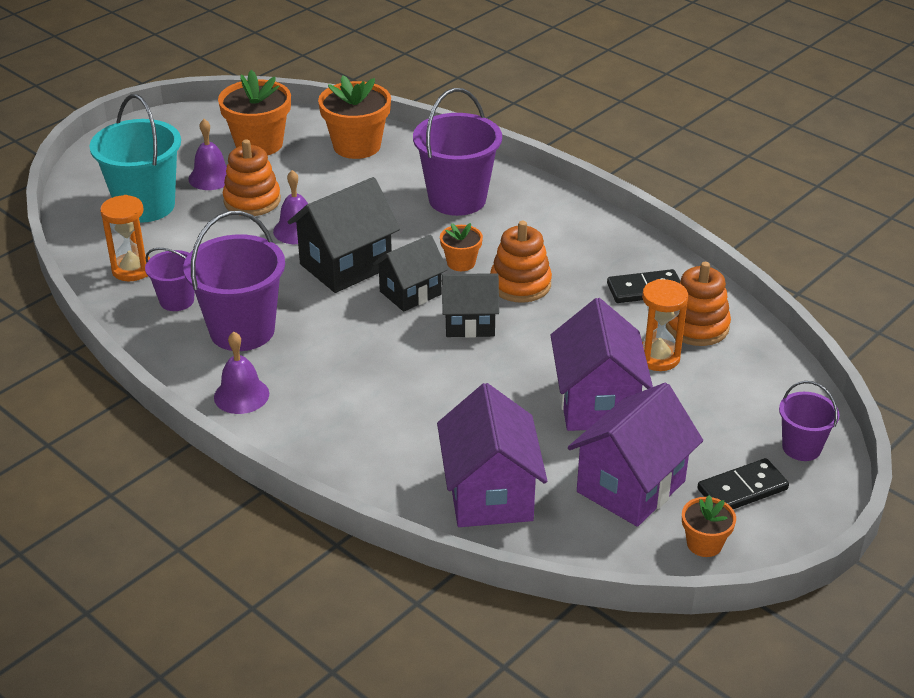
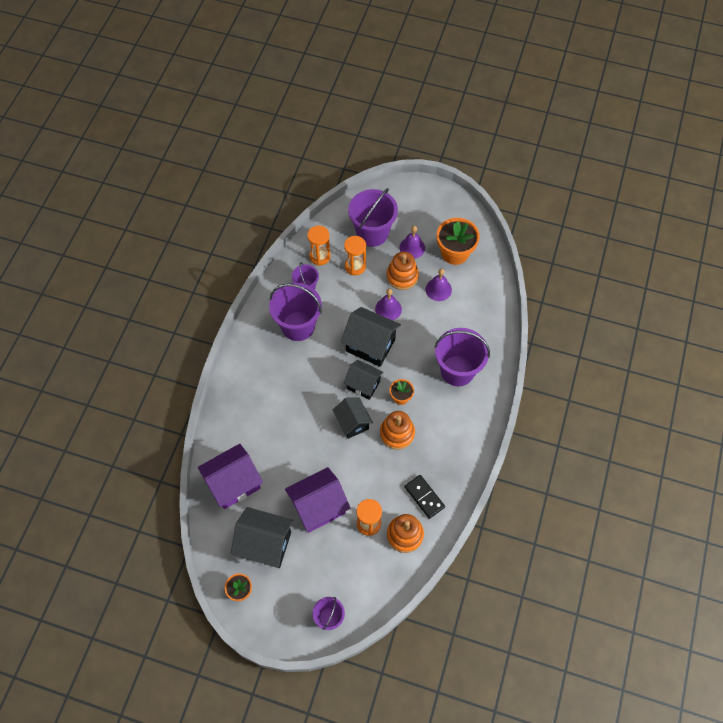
camera: 65 degrees right, 25 degrees up
turquoise bucket [89,94,181,223] -> purple bucket [348,188,398,247]
purple bell [214,331,269,414] -> purple bell moved to [426,269,452,301]
orange flower pot [318,75,391,159] -> none
purple house [568,382,703,527] -> black house [231,507,294,568]
black domino [697,458,789,509] -> none
none -> orange hourglass [344,236,366,276]

